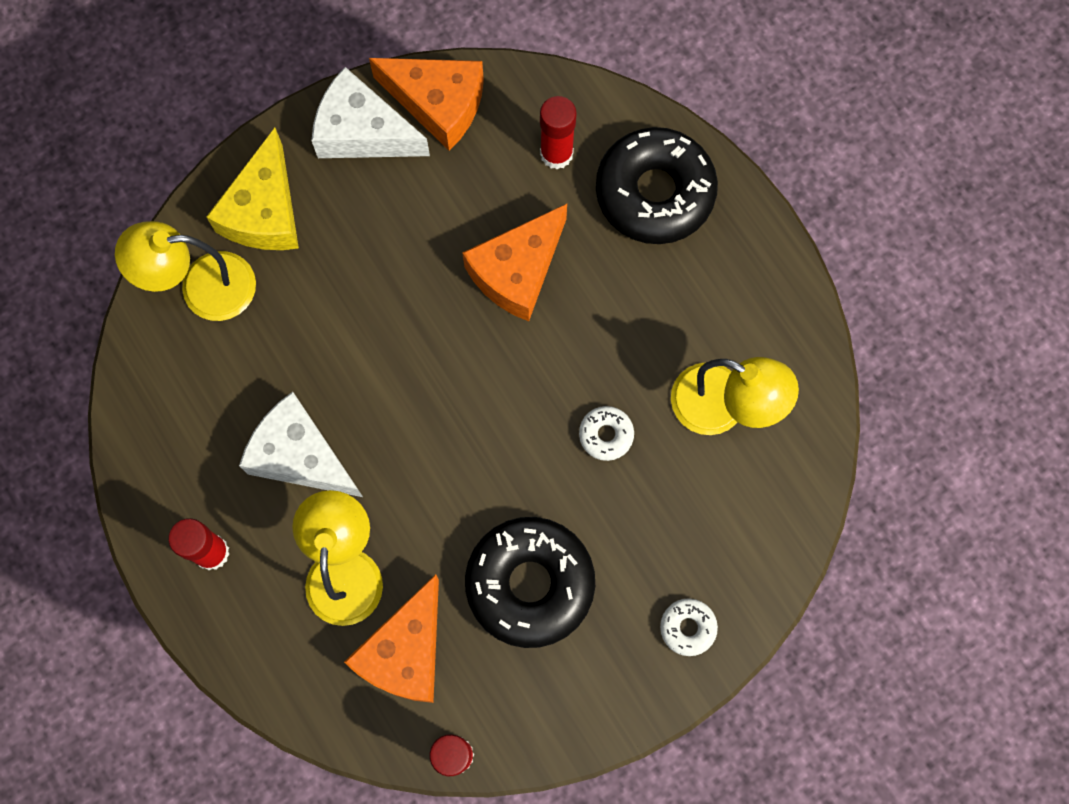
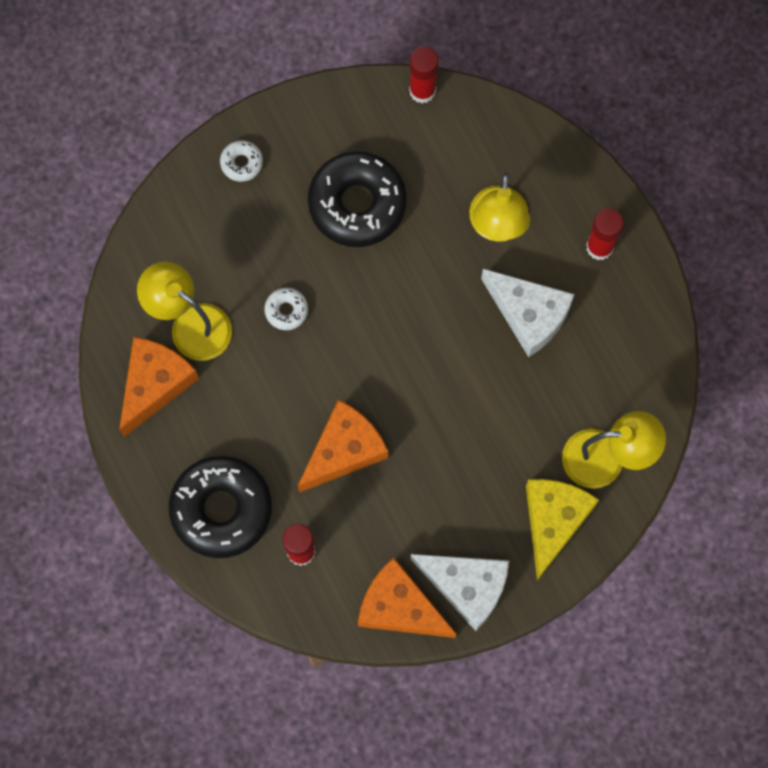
camera: 175 degrees left, 0 degrees up
orange cheese [344,574,439,703] -> orange cheese moved to [119,337,199,437]

